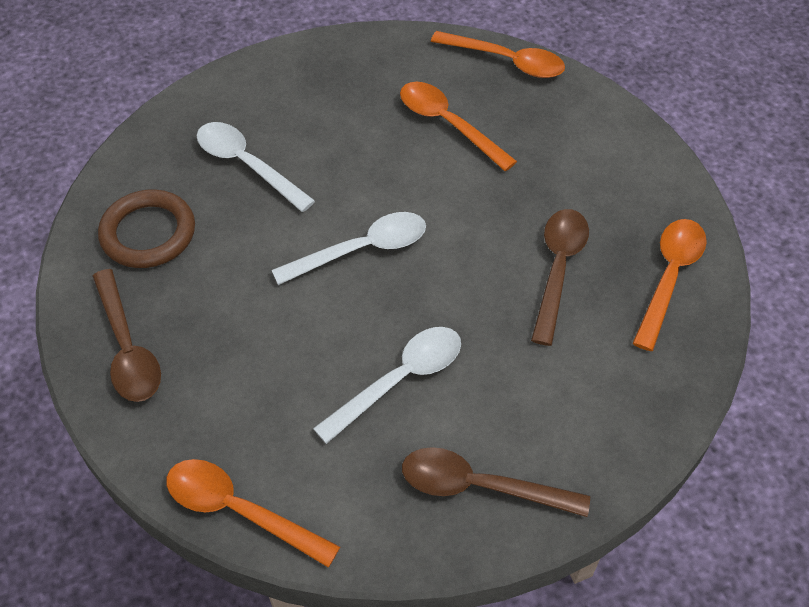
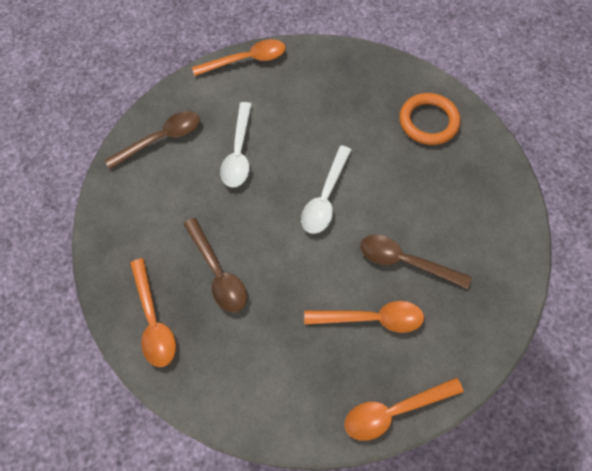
camera: 135 degrees right, 10 degrees up
brown spoon [92,269,161,402] -> brown spoon moved to [360,235,472,289]
brown ring [98,189,195,268] -> orange ring [399,93,461,145]
white spoon [197,122,315,212] -> none

